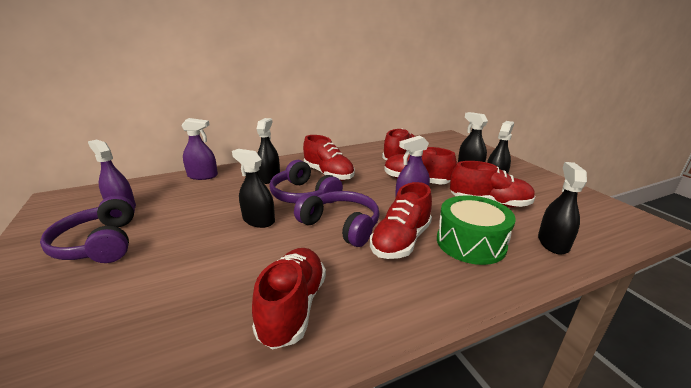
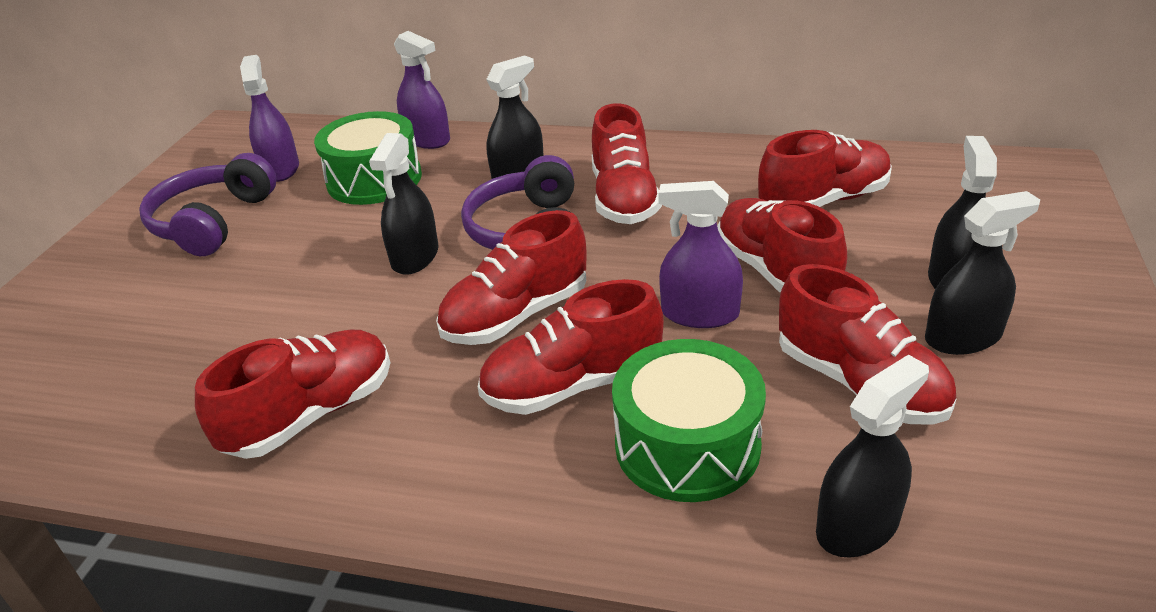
camera: 40 degrees right, 10 degrees up
black spray bottle [232,149,275,228] -> black spray bottle turned 150 degrees counterclockwise [369,133,439,275]
purple headphones [294,191,380,247] -> red shoe [436,210,586,345]
none -> green drum [314,111,422,205]

